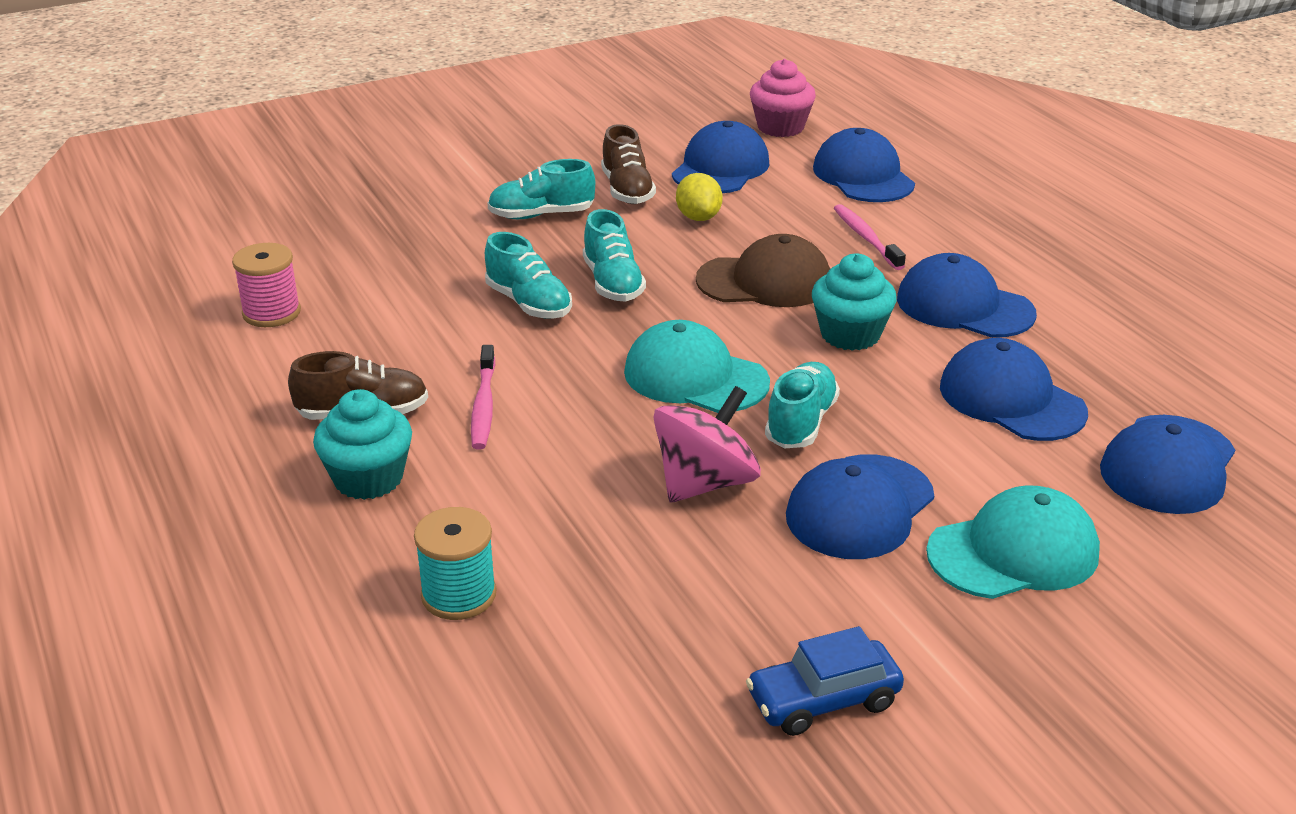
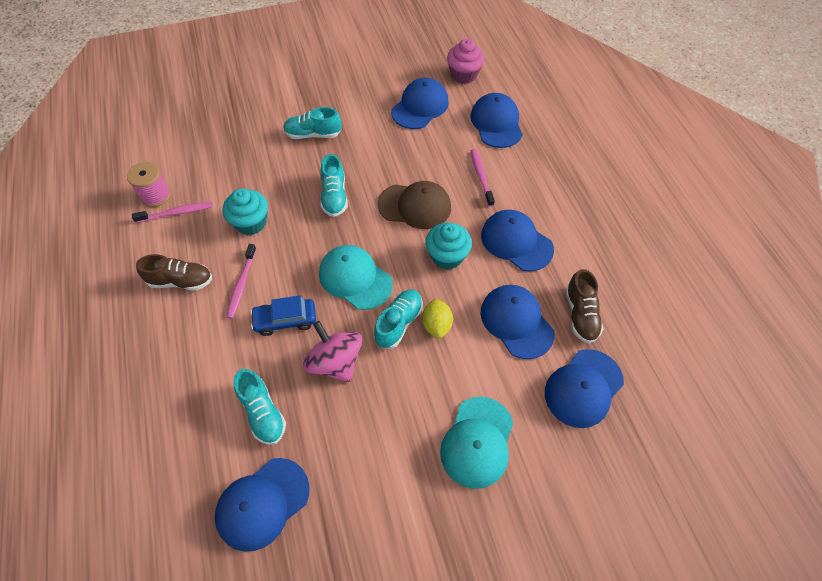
camera: 10 degrees right, 25 degrees up
turquoise cupcake [313,389,412,500] -> turquoise cupcake moved to [223,188,268,235]
turquoise spool [414,507,496,620] -> none
turquoise shoe [485,232,572,319] -> turquoise shoe moved to [234,369,286,445]
brown shoe [601,124,656,204] -> brown shoe moved to [565,269,603,343]
pink spinning top [654,386,761,502] -> pink spinning top turned 90 degrees counterclockwise [303,321,362,382]
yellow lemon [676,173,723,221] -> yellow lemon moved to [422,298,453,338]
blue car [746,626,904,736] -> blue car moved to [250,296,316,336]
blue cap [786,454,934,559] -> blue cap moved to [215,458,310,552]
turquoise cap [926,485,1100,599] -> turquoise cap turned 120 degrees clockwise [440,397,513,489]
none -> pink toothbrush [132,202,213,223]

